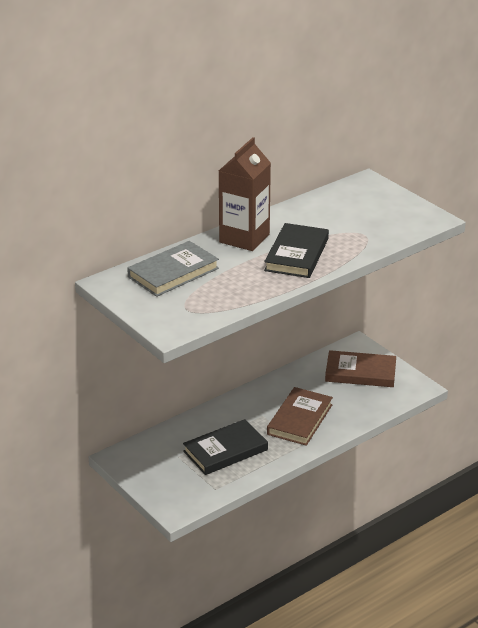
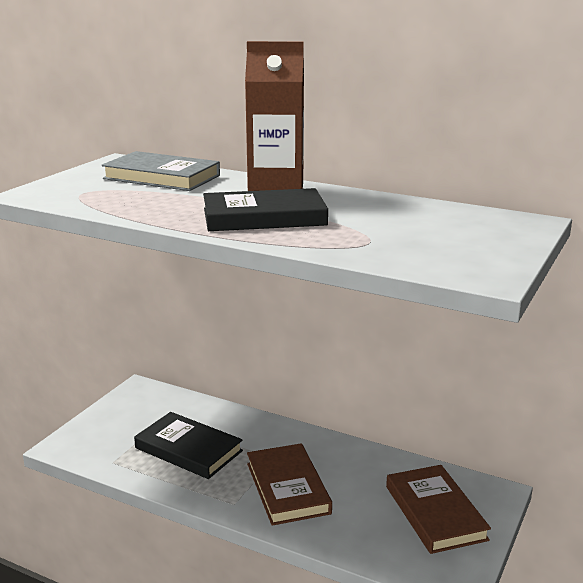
camera: 65 degrees right, 10 degrees down
brown book [267,387,333,446] -> brown book turned 75 degrees clockwise [247,443,332,526]

